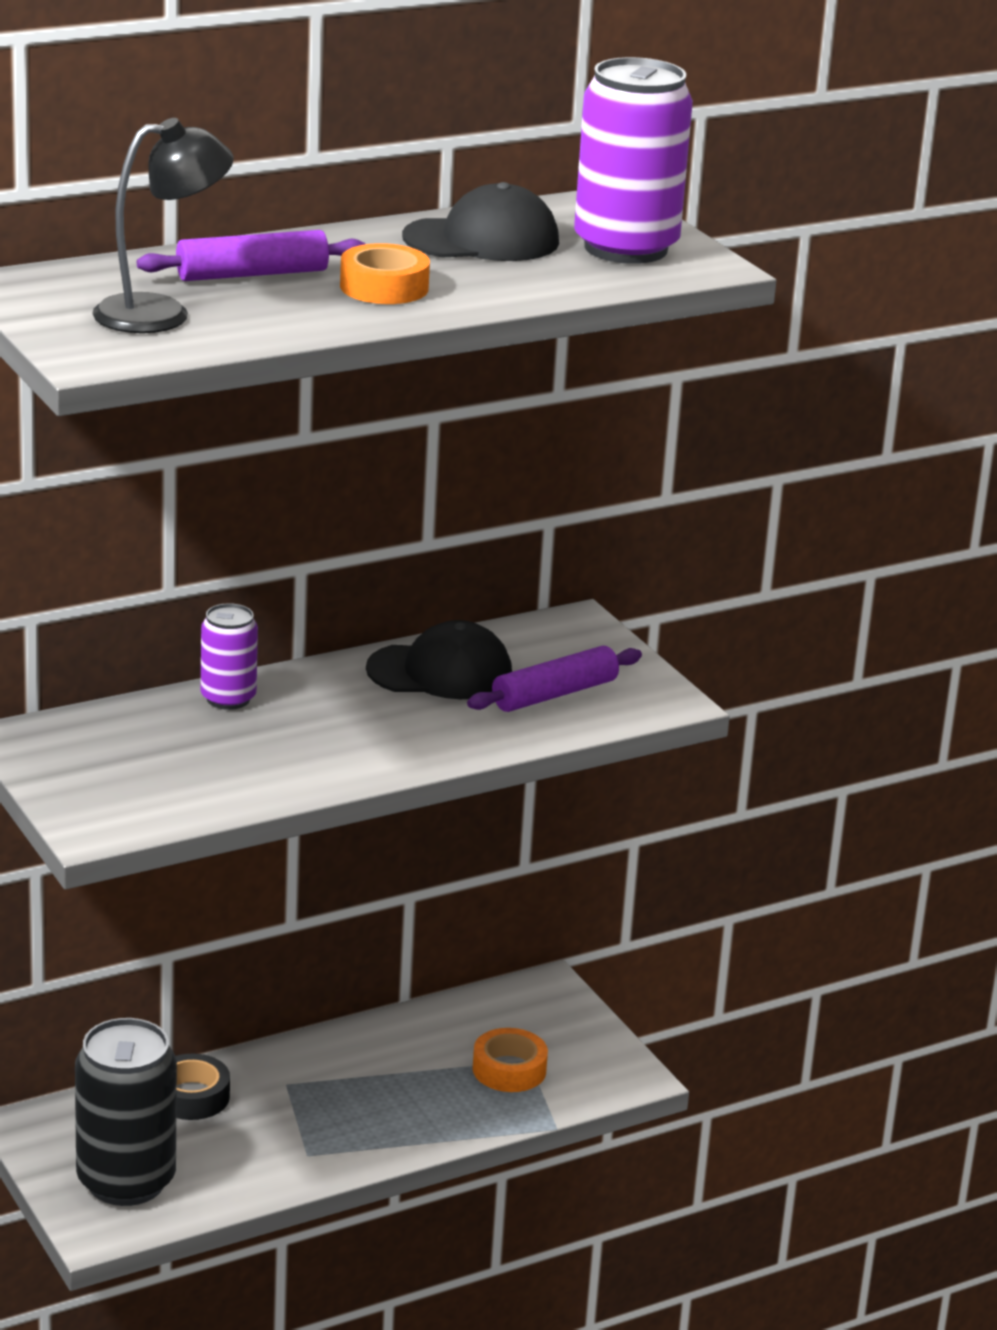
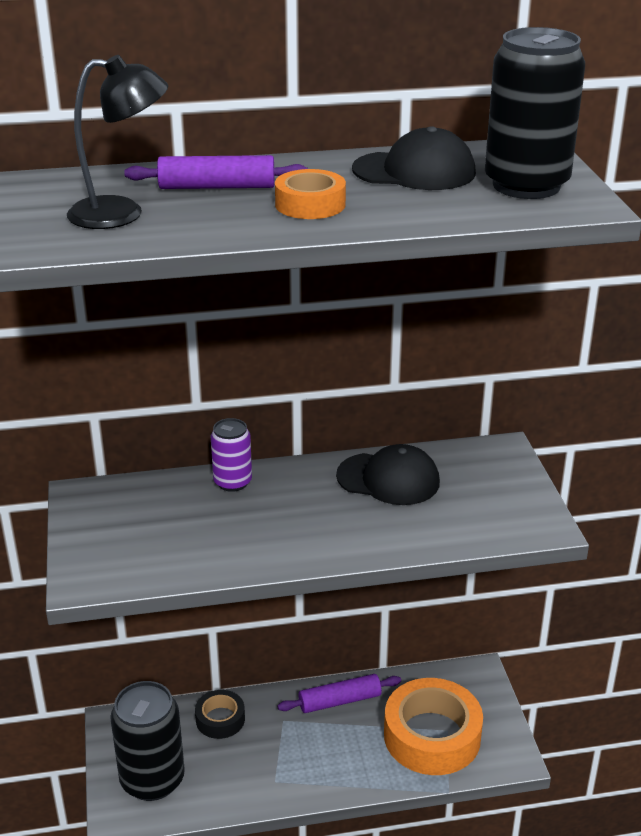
camera: 20 degrees right, 5 degrees up
purple rolling pin [467,646,642,712] -> purple rolling pin moved to [277,674,401,713]
orange tape [473,1028,548,1092] -> orange tape [384,678,483,775], size x1.94
purple can [574,57,693,264] -> black can [485,27,585,199]

